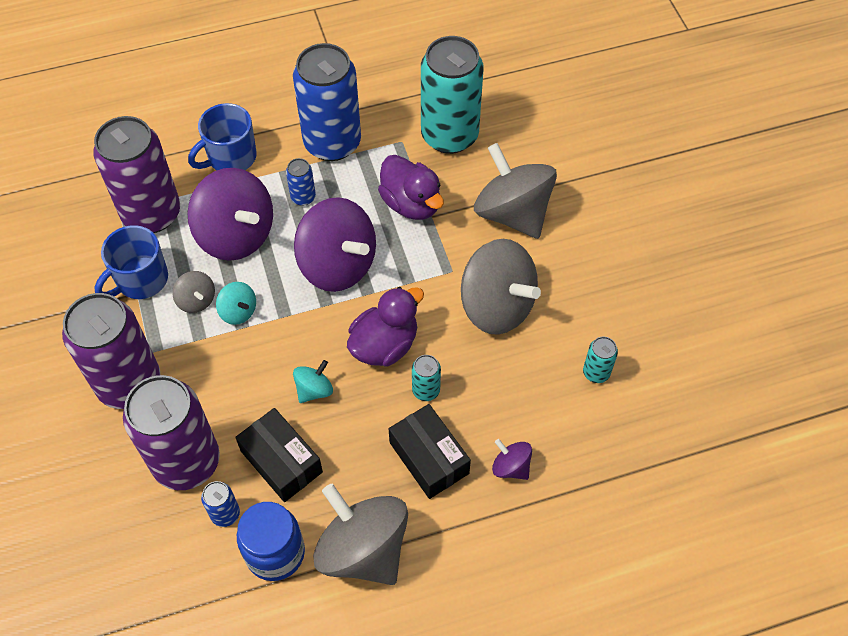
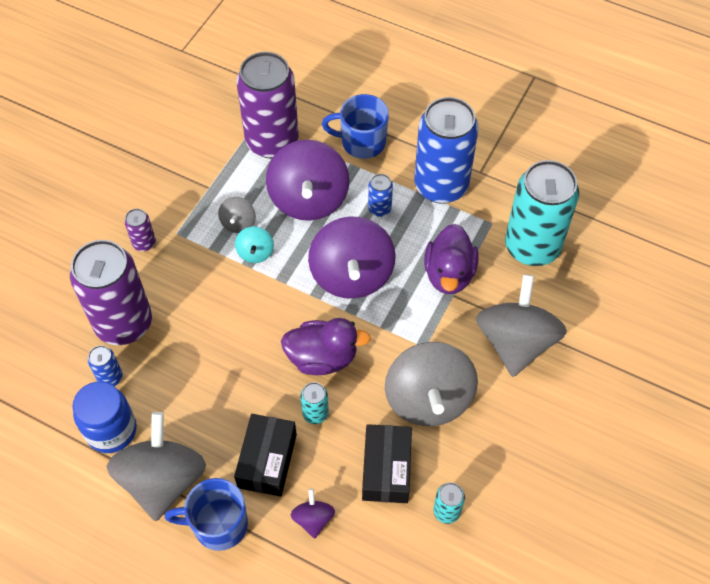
camera: 45 degrees right, 0 degrees up
purple can [62,293,161,409] -> purple can [124,209,156,251], size x0.42
blue mug [95,225,168,299] -> blue mug moved to [165,478,248,551]
black box [235,408,323,502] -> black box moved to [362,424,412,503]
turquoise spinning top [293,360,333,403] -> none

